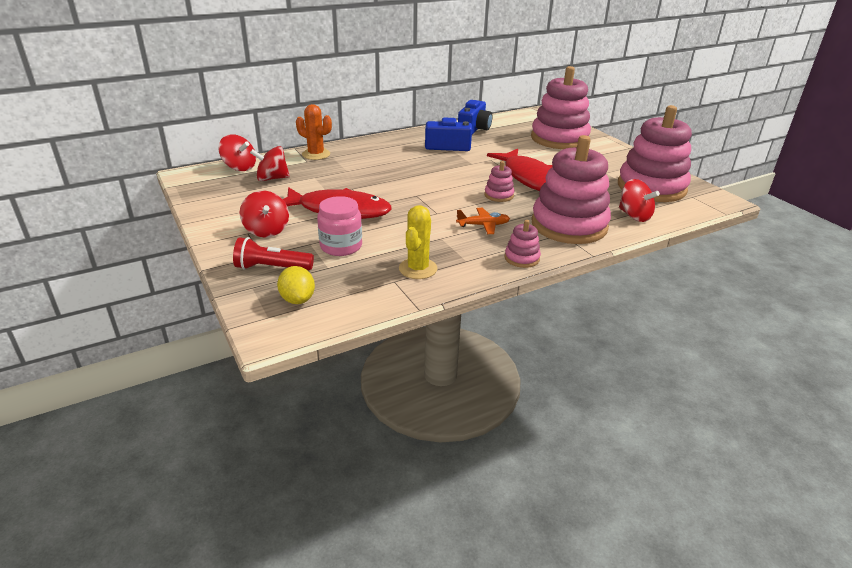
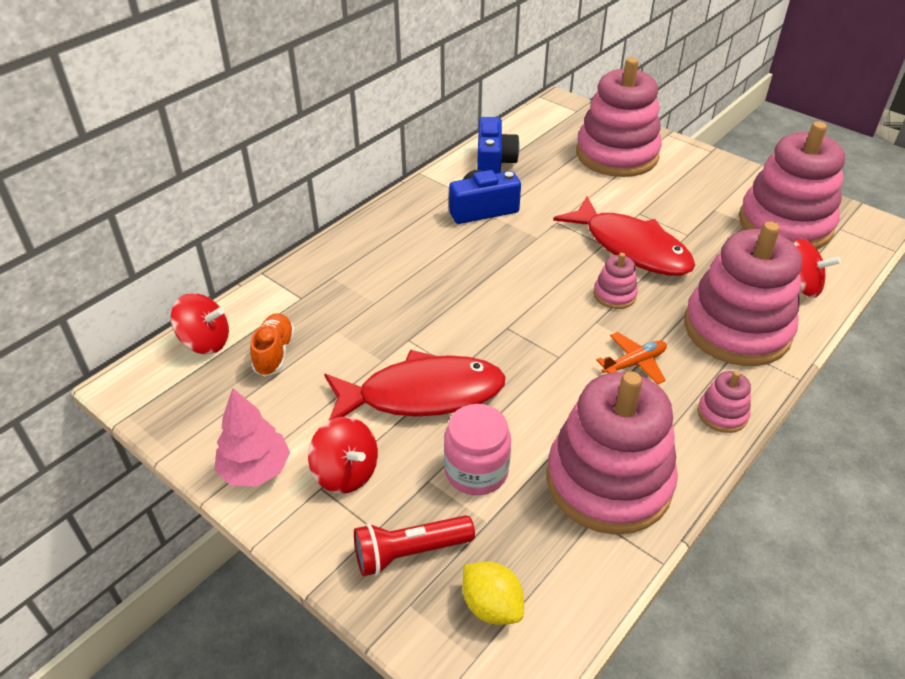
camera: 20 degrees left, 10 degrees up
red spinning top [250,146,290,181] -> orange shoe [250,313,295,377]
orange cactus [296,104,332,160] -> none
yellow cactus [399,205,438,279] -> pink stacking toy [546,371,678,535]
none -> pink tree [214,388,290,487]

